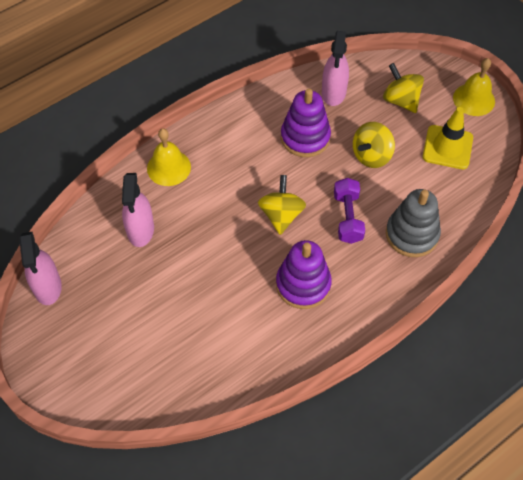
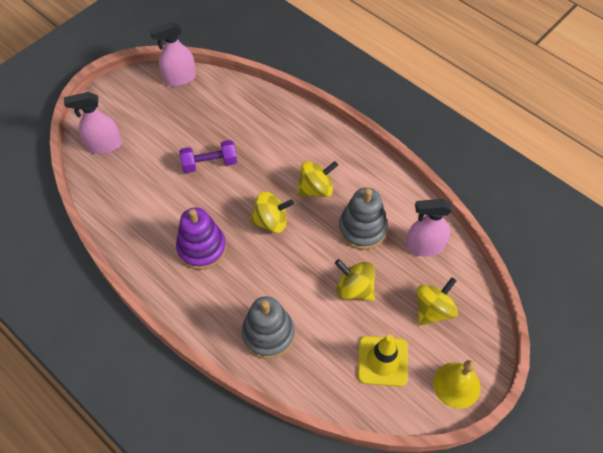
camera: 80 degrees right, 0 degrees up
pink spray bottle [122,173,154,247] -> pink spray bottle moved to [64,92,122,154]
yellow bell [147,128,191,186] -> none
purple stacking toy [281,88,331,157] -> grey stacking toy [339,188,388,250]
purple dumbbell [334,178,365,244] -> purple dumbbell moved to [179,140,237,173]
none -> yellow spinning top [297,161,338,197]

